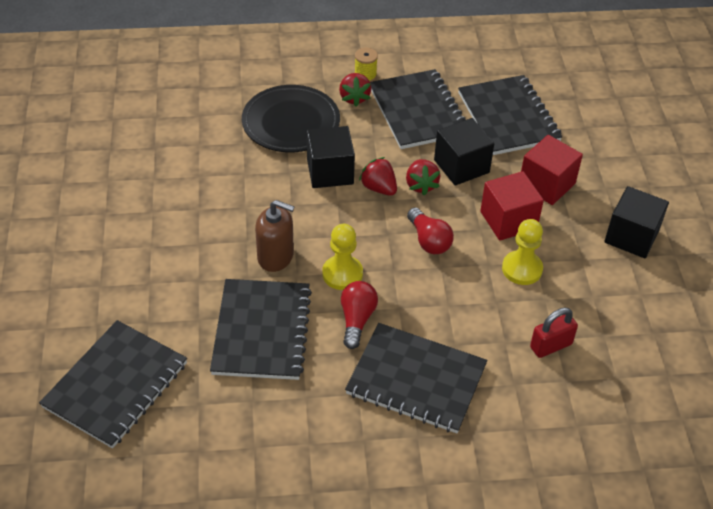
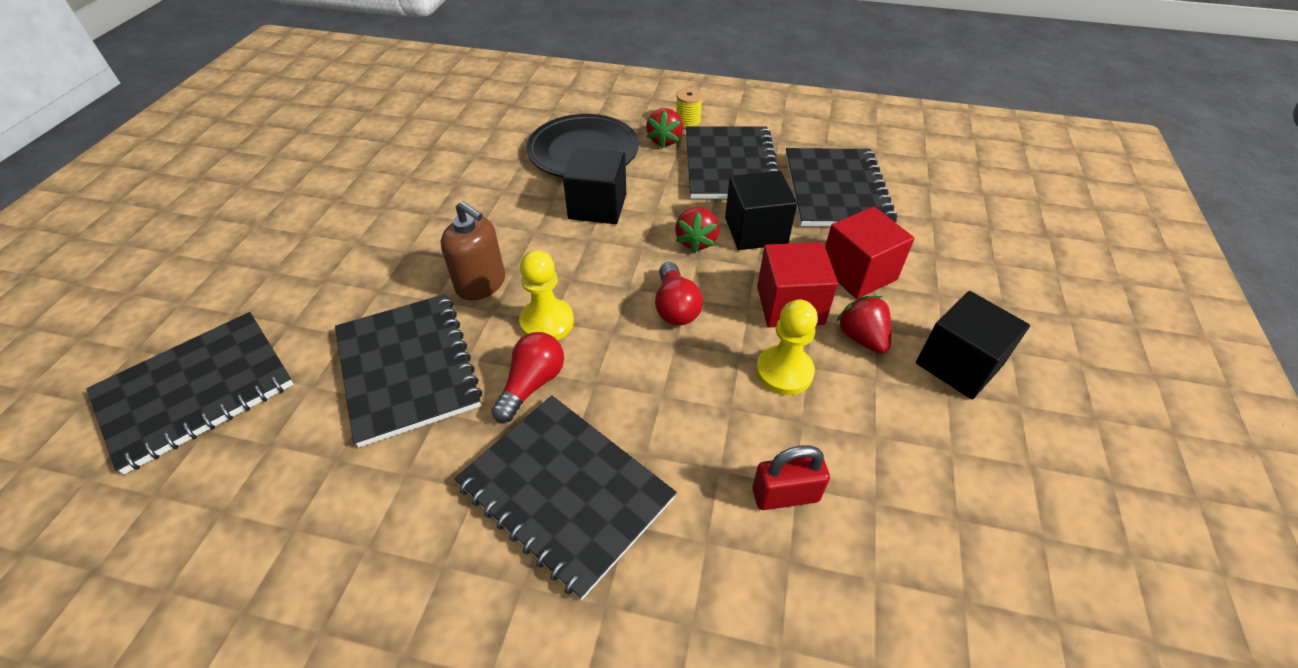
camera: 20 degrees right, 0 degrees up
black notebook [210,279,312,380] -> black notebook turned 45 degrees counterclockwise [335,294,482,448]
red strawberry [359,157,397,196] -> red strawberry moved to [836,296,891,354]

